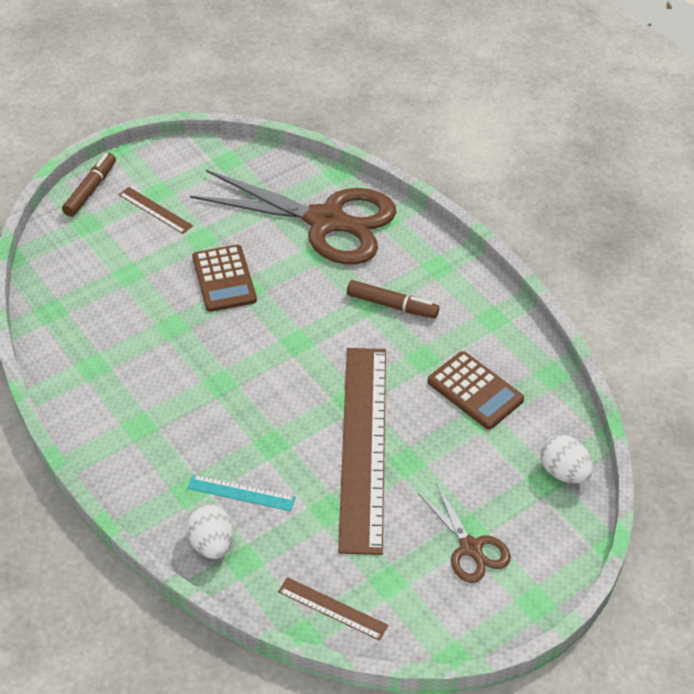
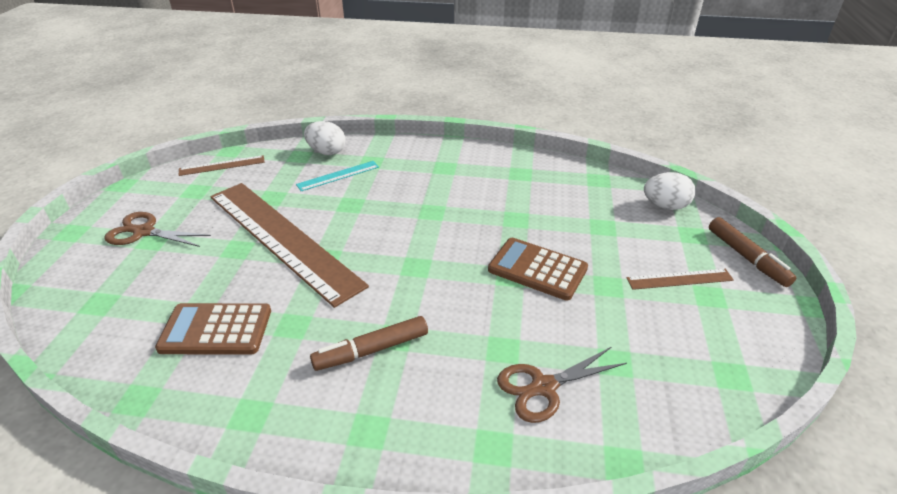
camera: 135 degrees right, 10 degrees down
brown scissors [190,170,397,265] -> brown scissors [497,347,627,423], size x0.46
white egg [541,435,593,484] -> white egg moved to [644,172,696,210]

